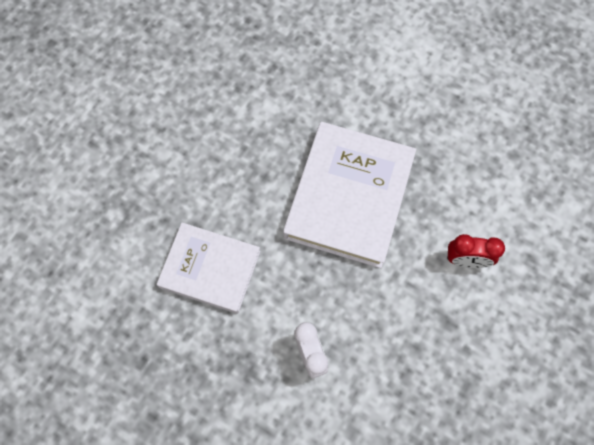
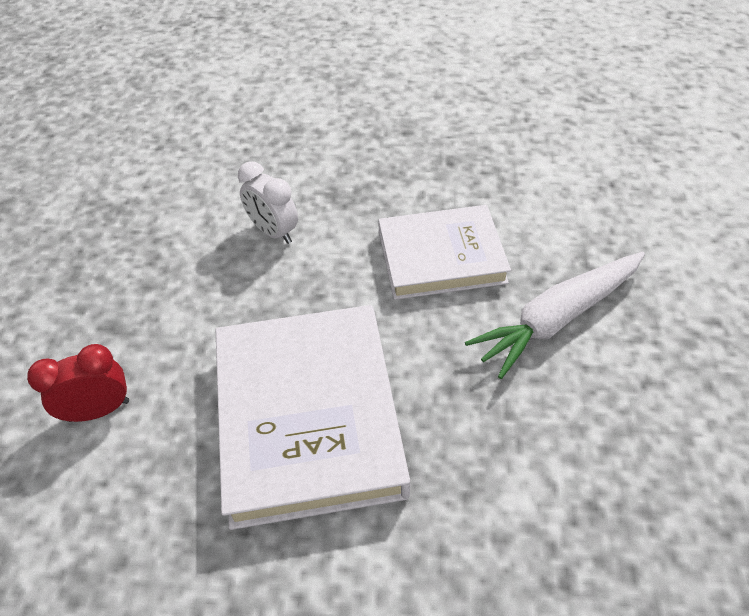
camera: 155 degrees right, 20 degrees down
none -> white carrot [465,252,645,379]

